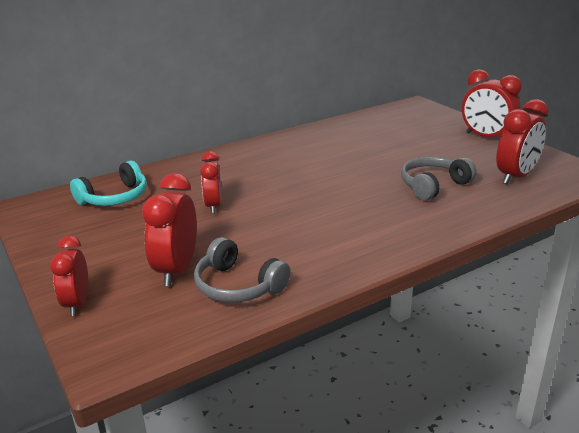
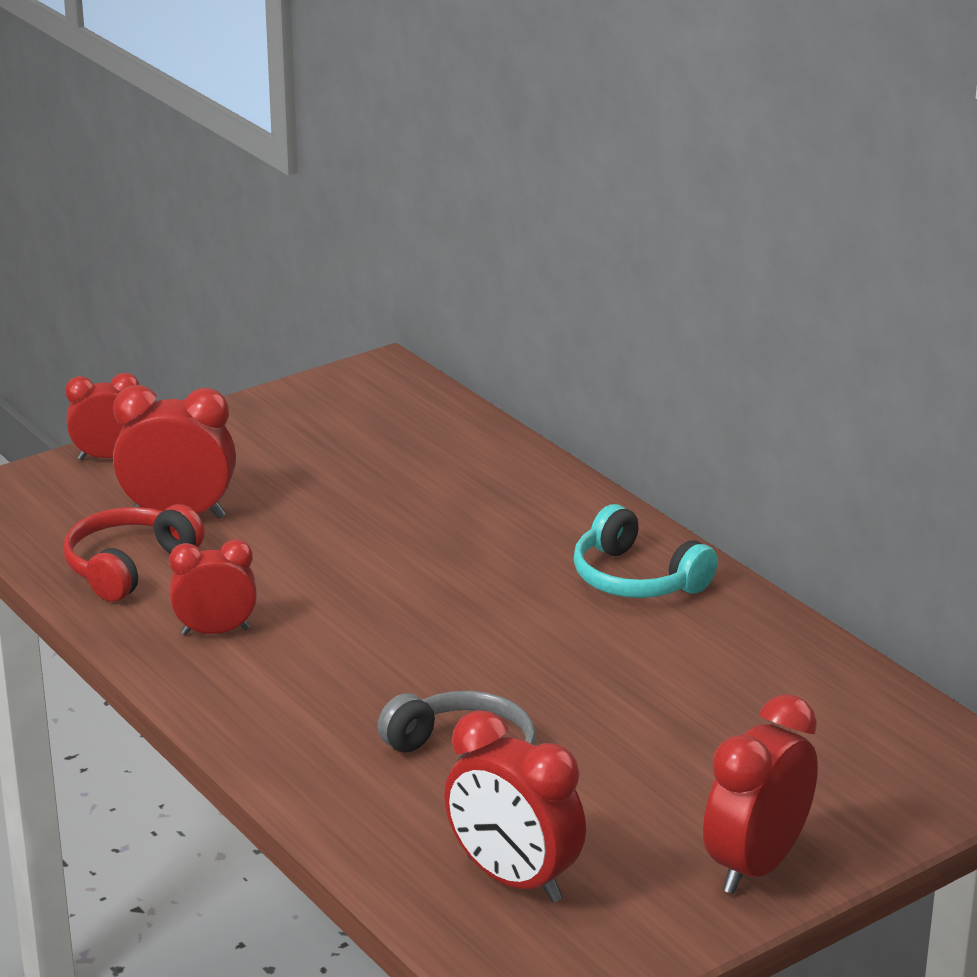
camera: 85 degrees right, 0 degrees up
turquoise headphones [70,161,147,206] -> turquoise headphones moved to [573,504,718,598]
grey headphones [194,237,291,302] -> red headphones [63,504,205,602]
red clock [200,151,221,214] -> red clock moved to [169,539,257,635]

